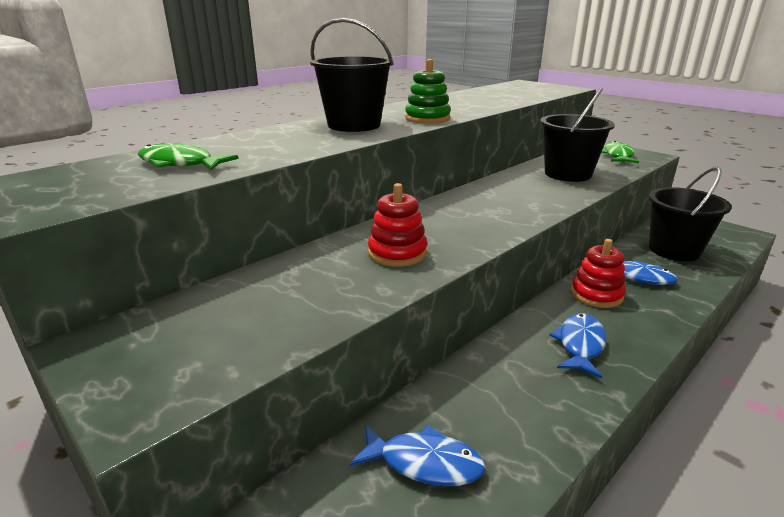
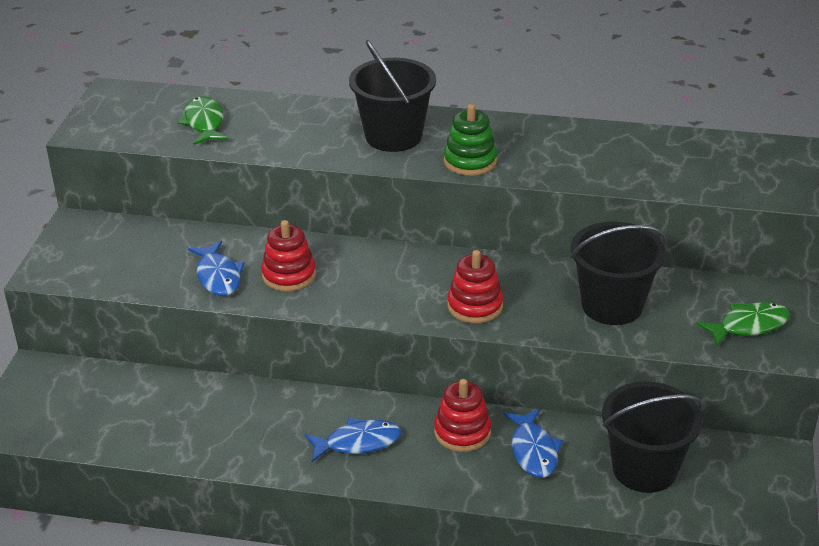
camera: 55 degrees right, 10 degrees up
blue fish [350,425,486,486] -> blue fish moved to [188,241,245,296]
none -> red stacking toy [447,250,503,323]

